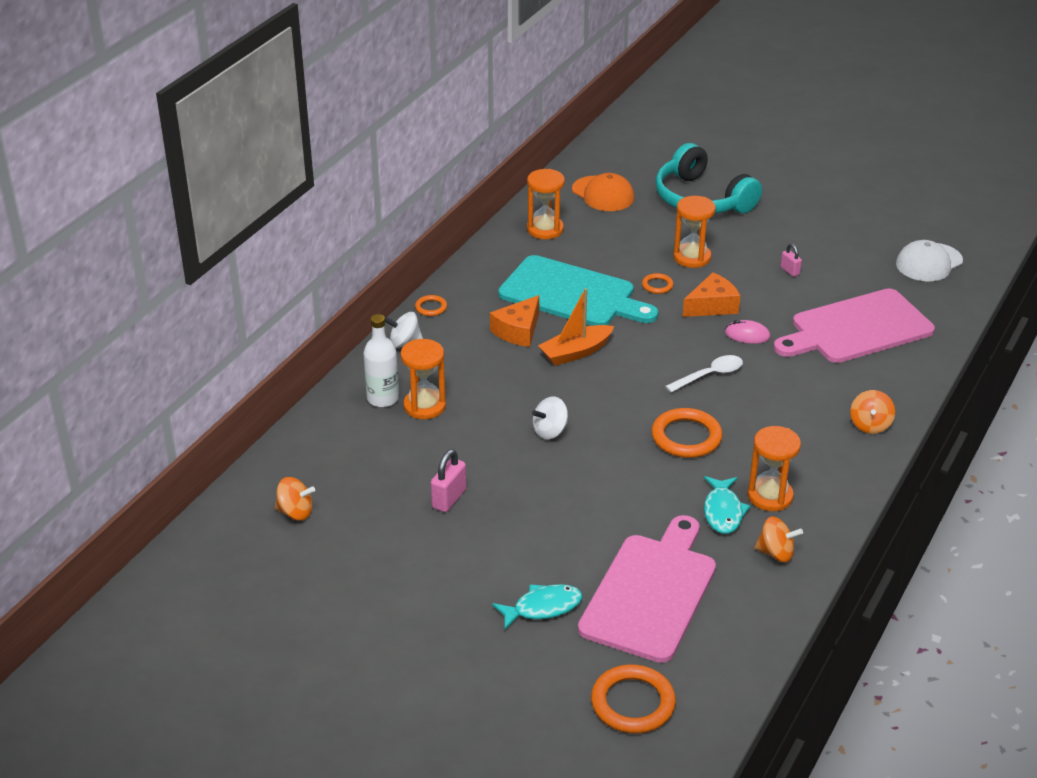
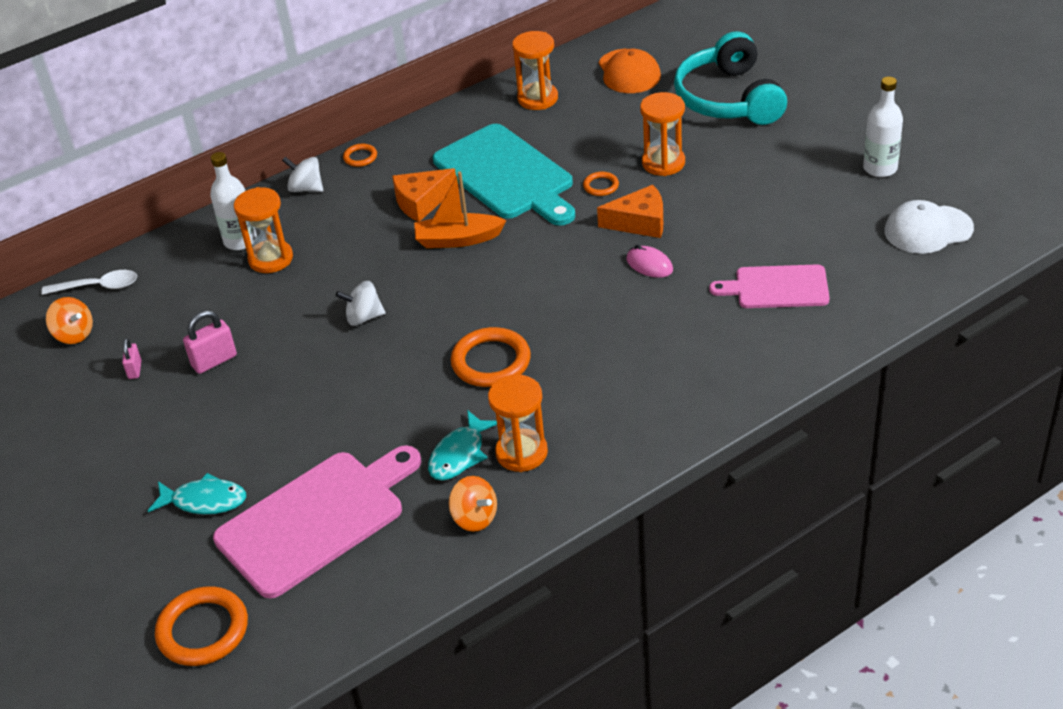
camera: 30 degrees right, 5 degrees up
white spoon [665,355,743,392] -> white spoon moved to [41,270,137,295]
pink cutting board [774,288,935,363] -> pink cutting board [709,264,830,308], size x0.60
pink padlock [781,244,802,277] -> pink padlock moved to [122,338,142,379]
orange spinning top [850,390,895,434] -> none
none -> white bottle [863,77,903,177]

